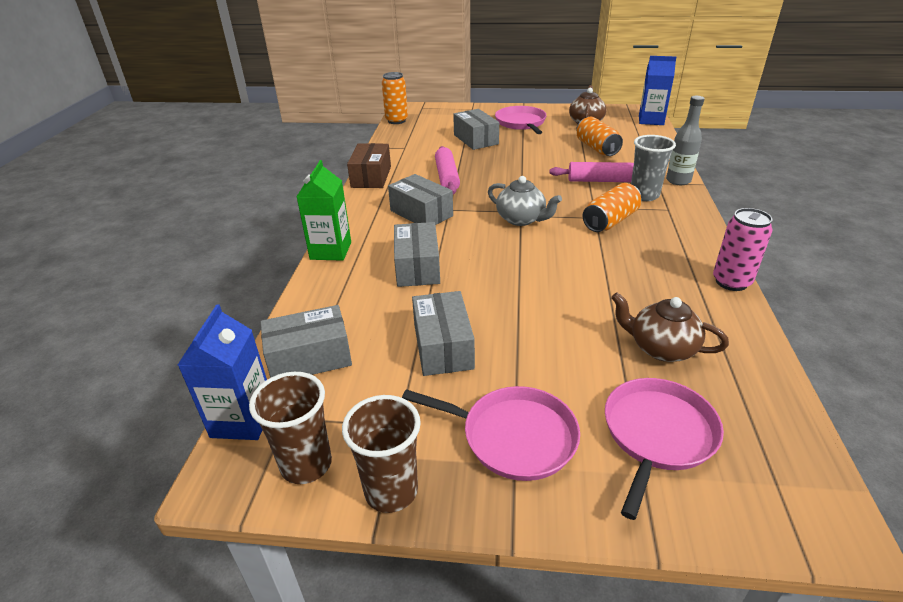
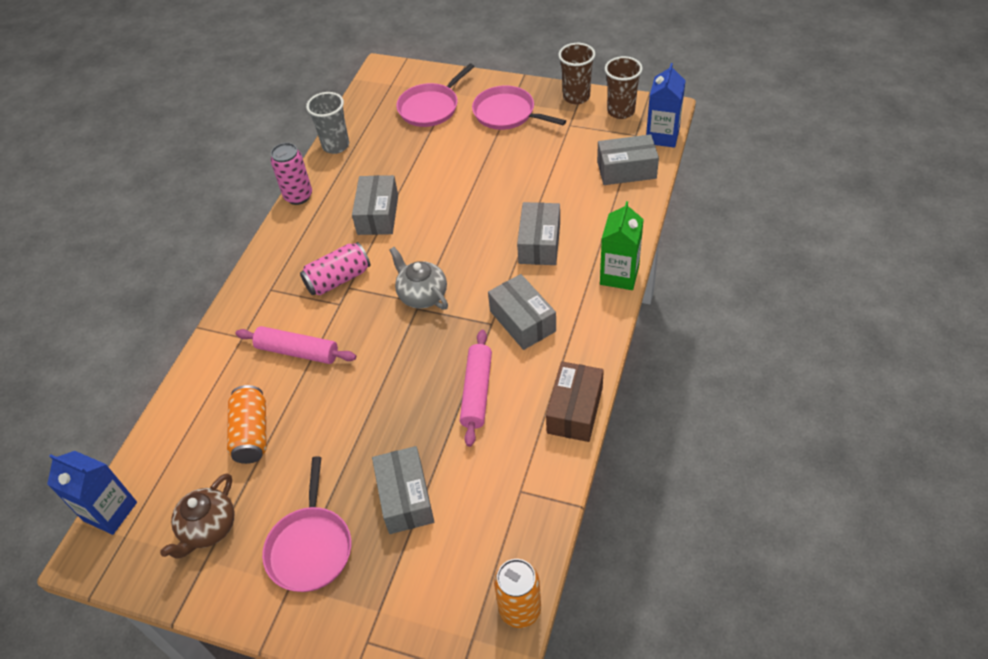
camera: 165 degrees left, 15 degrees up
grey box [412,291,475,376] -> grey box moved to [352,175,398,235]
orange can [583,183,641,232] -> pink can [300,242,370,295]
brown teapot [611,292,729,362] -> none
grey cup [631,135,676,201] -> grey cup moved to [306,92,349,154]
grey bottle [666,96,704,185] -> none

